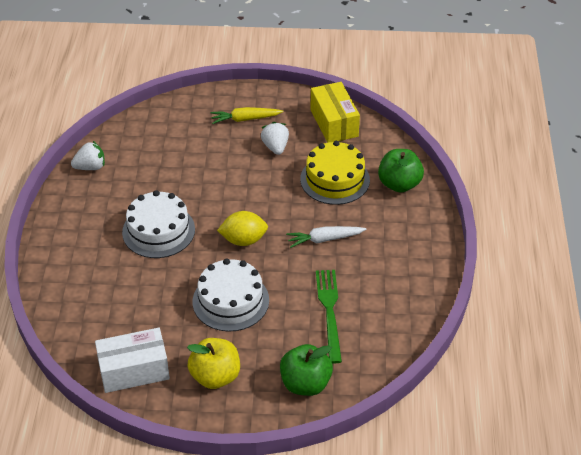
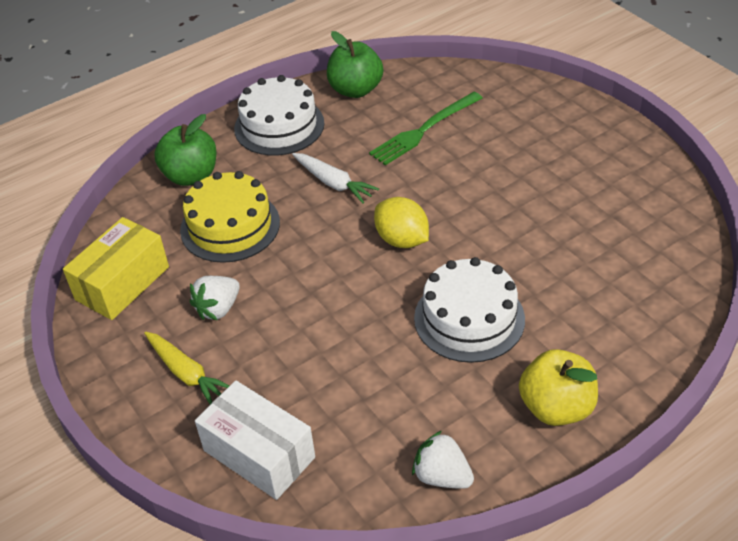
camera: 125 degrees left, 0 degrees up
white box [95,328,170,393] -> white box moved to [195,380,315,500]
yellow apple [187,338,240,389] -> yellow apple moved to [519,349,598,426]
white cake [193,258,269,331] -> white cake moved to [234,75,324,156]
green apple [280,344,333,396] -> green apple moved to [327,31,383,98]

